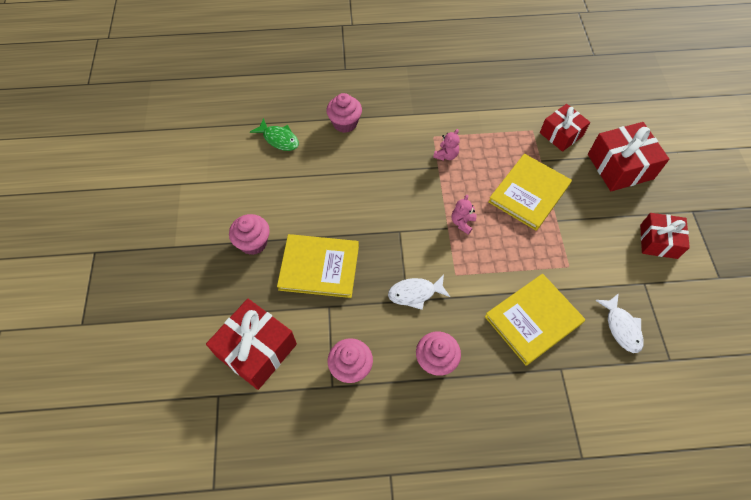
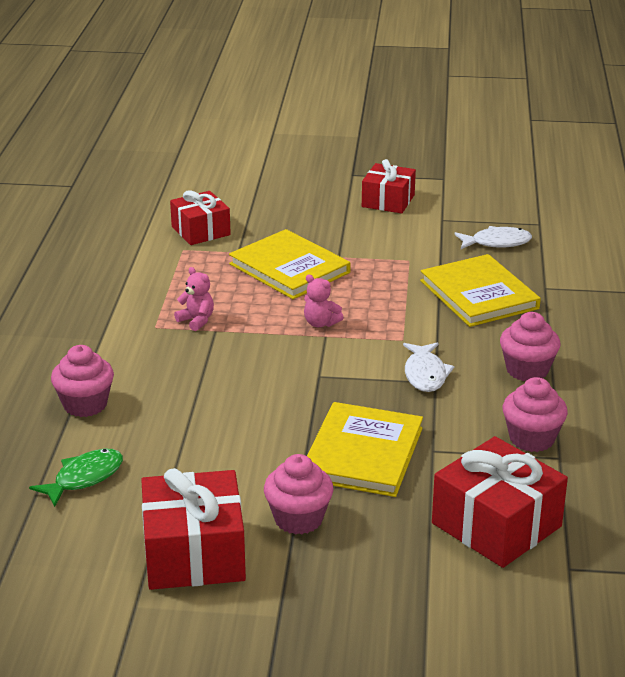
camera: 80 degrees left, 30 degrees down
red gift [588,122,669,191] -> red gift moved to [141,468,246,590]

